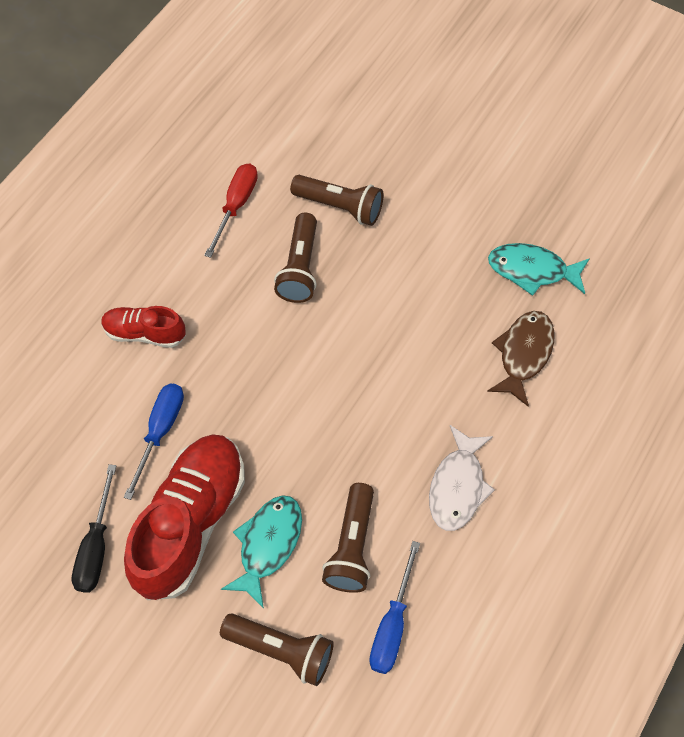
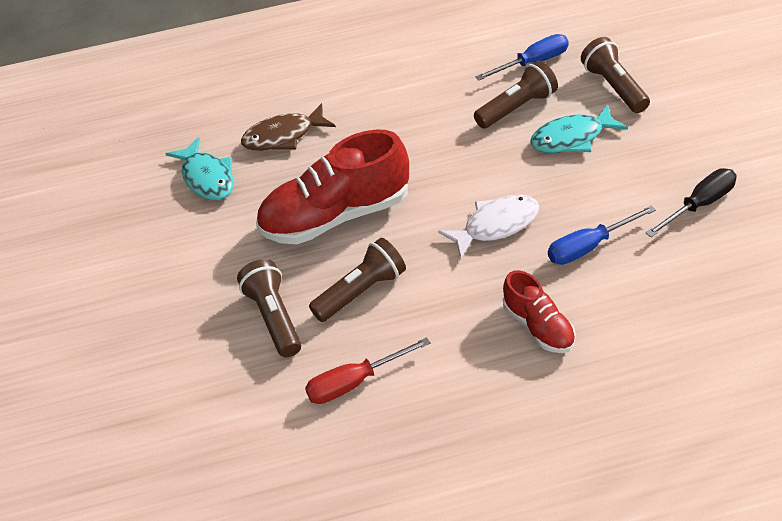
camera: 130 degrees left, 15 degrees down
red shoe [124,434,245,600] -> red shoe moved to [256,129,409,244]
white fish [429,425,495,531] -> white fish moved to [438,195,539,259]

